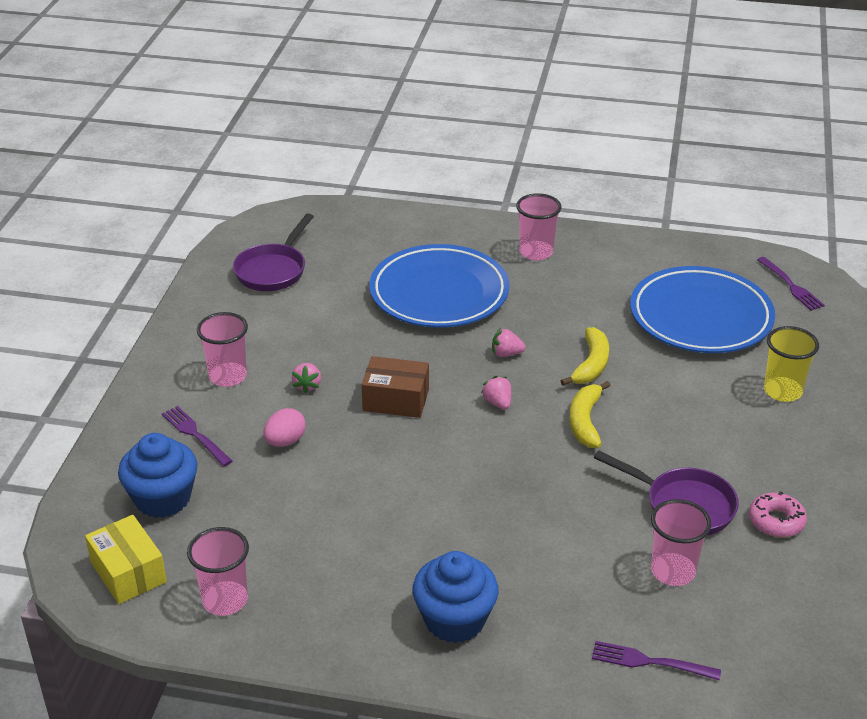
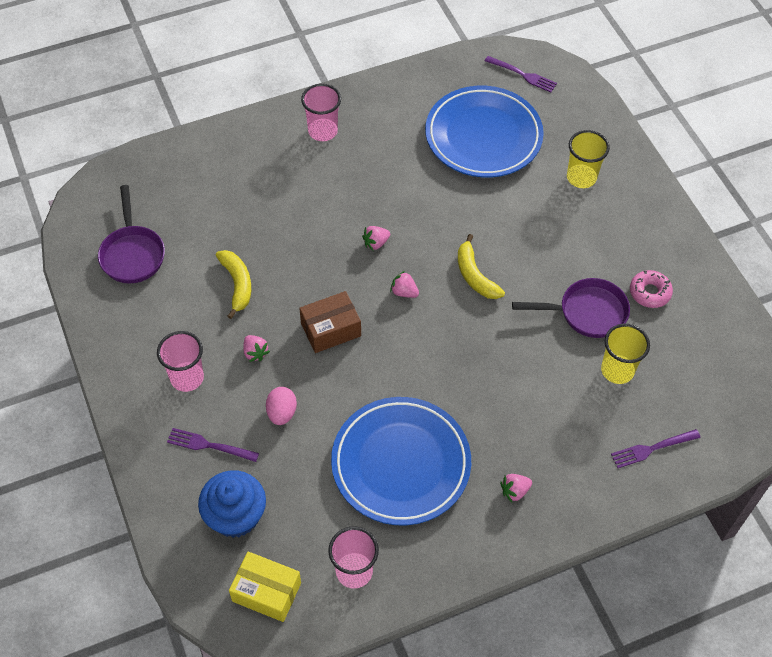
camera: 35 degrees left, 20 degrees up
blue plate [369,244,509,328] -> blue plate moved to [331,397,471,525]
blue cupcake [412,551,499,643] -> pink strawberry [500,474,532,502]
yellow banana [561,327,609,386] -> yellow banana moved to [216,250,251,319]
pink cup [651,499,711,586] -> yellow cup [601,324,650,384]

